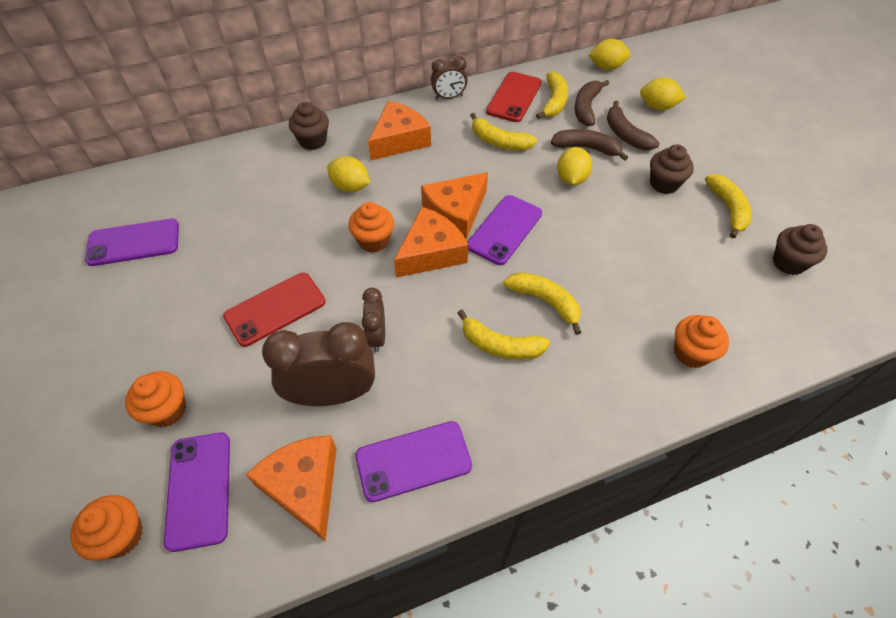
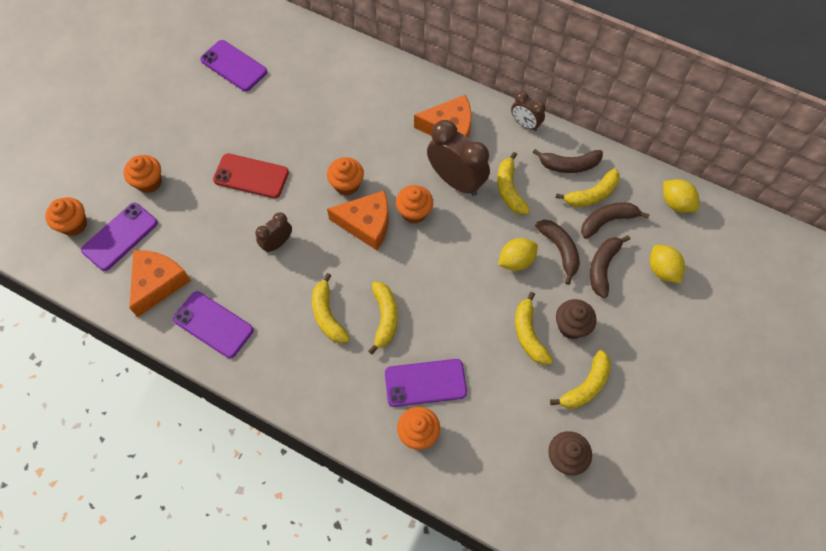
camera: 50 degrees right, 10 degrees up
brown clock [262,322,375,406] -> brown clock moved to [427,120,490,196]
brown cupcake [289,102,329,150] -> none
yellow lemon [327,156,370,192] -> none
orange cheese [421,172,488,239] -> orange cupcake [396,185,433,224]
purple phone [467,195,542,265] -> purple phone moved to [385,359,467,407]
red phone [486,72,542,122] -> brown banana [533,149,603,173]
none -> yellow banana [515,292,553,365]

